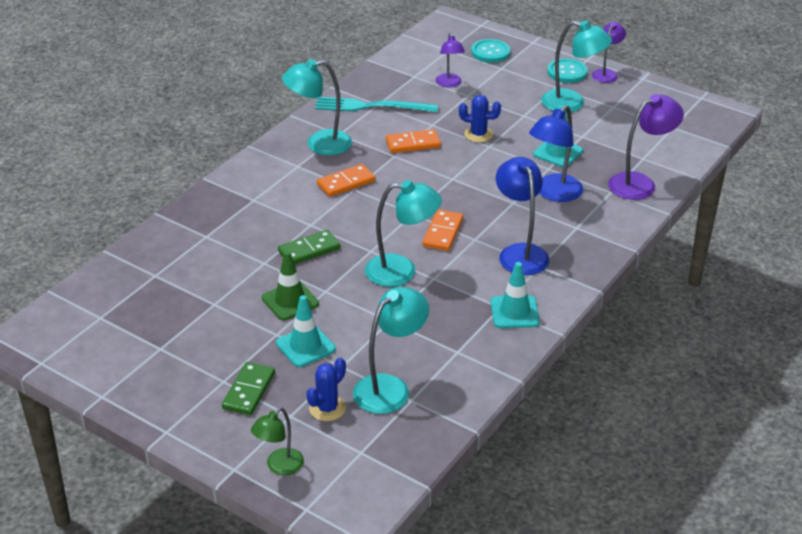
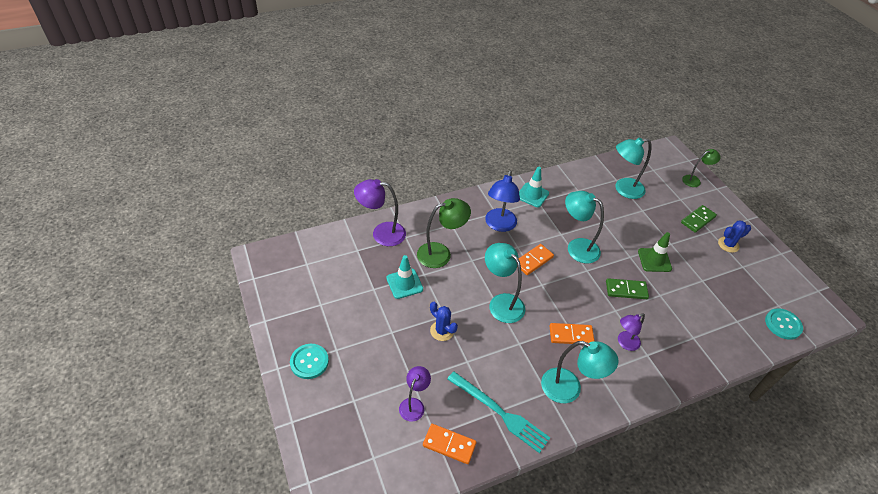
camera: 150 degrees left, 10 degrees up
turquoise traffic cone [276,295,336,367] -> none
blue cactus [307,358,346,421] -> blue cactus moved to [718,221,751,253]
orange domino [386,129,441,153] -> orange domino moved to [423,424,477,464]
turquoise button [471,39,510,63] -> turquoise button moved to [765,308,803,340]
blue lamp [529,105,583,202] -> green lamp [417,198,471,268]
turquoise lamp [541,20,612,113] -> turquoise lamp moved to [485,243,525,323]
purple lamp [592,22,626,83] -> purple lamp moved to [618,313,645,351]

